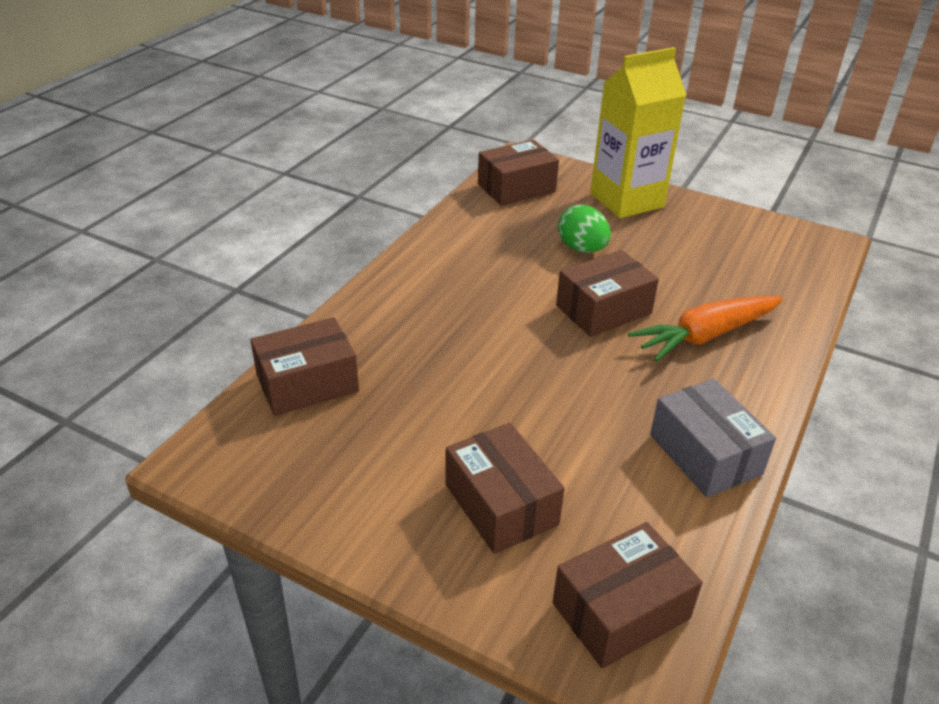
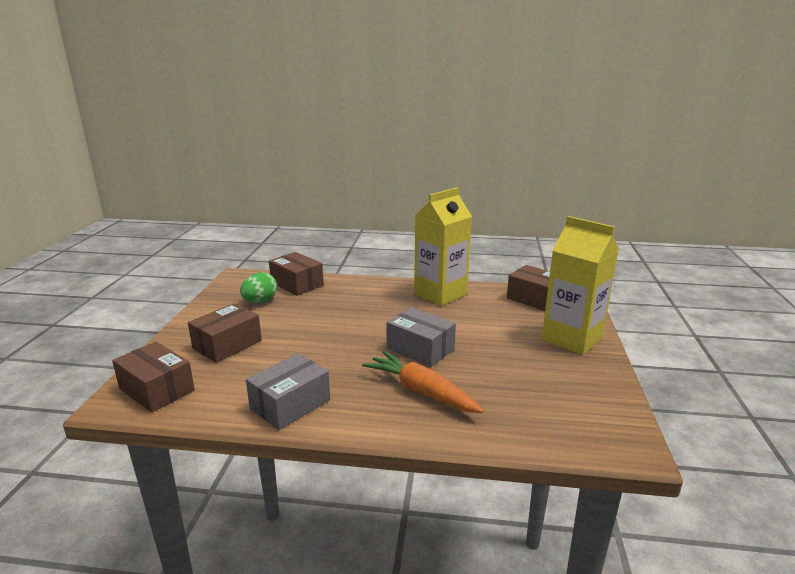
camera: 70 degrees right, 15 degrees down
brown box [556,250,659,337] -> grey box [386,307,456,367]
green egg [558,204,611,253] -> green egg moved to [240,272,277,303]
none -> yellow carton [414,187,472,306]

